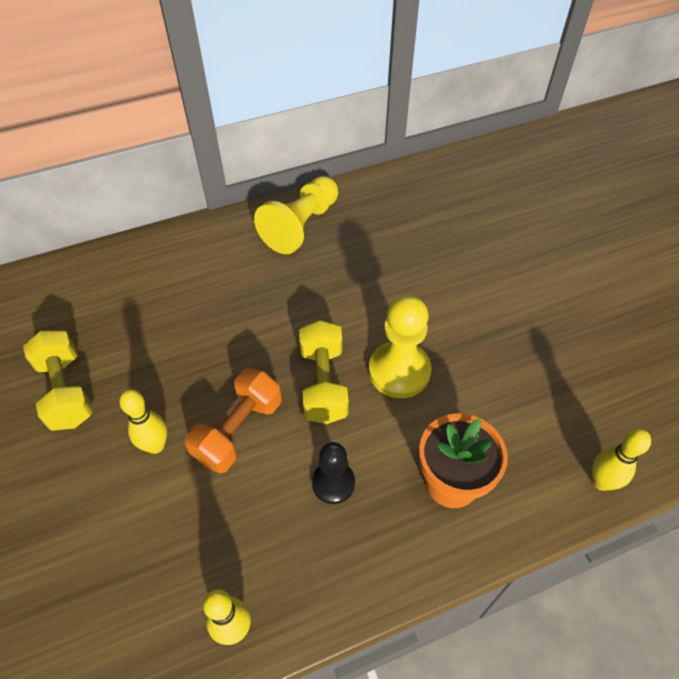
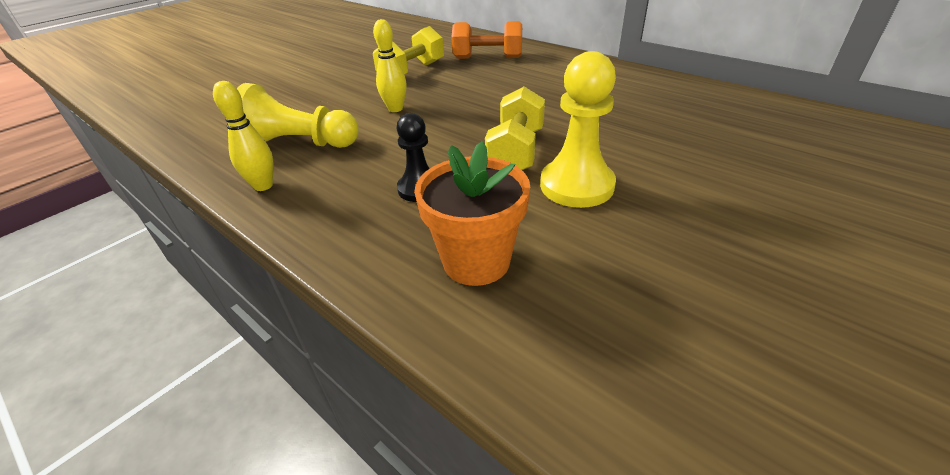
camera: 65 degrees right, 15 degrees down
orange dumbbell [185,368,282,473] -> orange dumbbell moved to [451,21,522,59]
yellow pawn [254,176,338,254] -> yellow pawn moved to [237,83,359,148]
yellow dumbbell [299,320,349,424] -> yellow dumbbell turned 45 degrees counterclockwise [485,87,545,170]
yellow bowling pin [592,429,651,491] -> none

